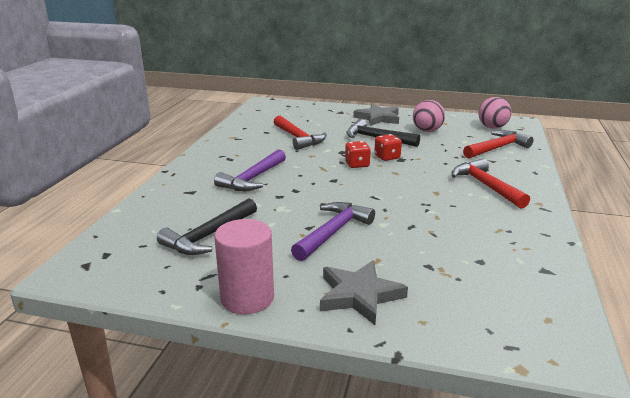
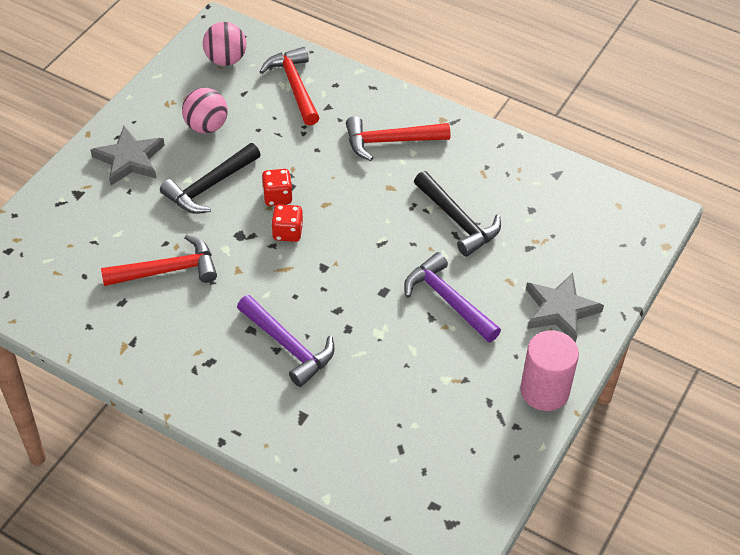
camera: 75 degrees left, 25 degrees up
black hammer [157,198,257,255] -> black hammer moved to [414,171,501,256]

